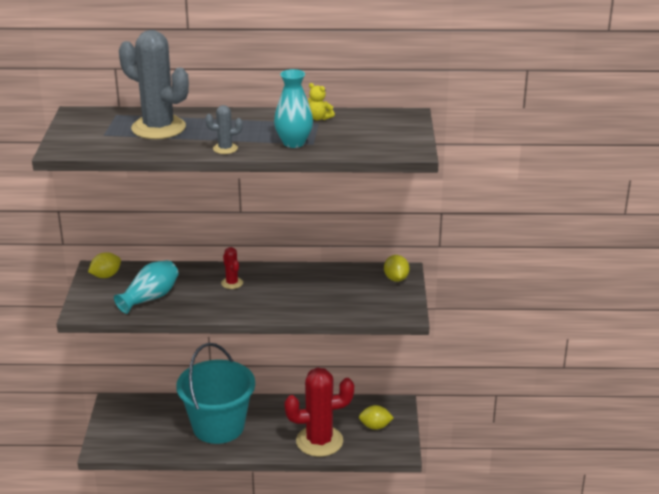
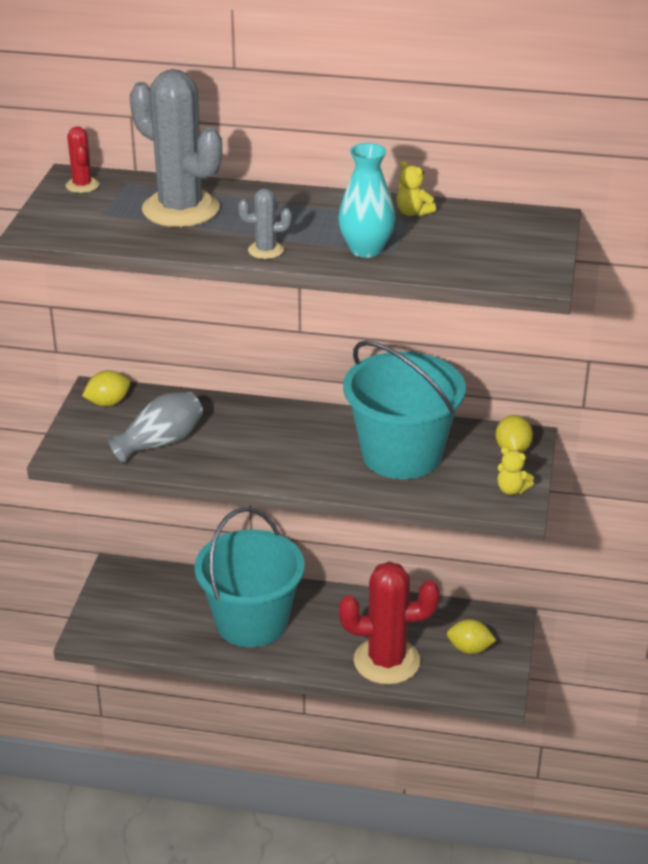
camera: 10 degrees right, 5 degrees up
turquoise vase [114,260,179,314] -> grey vase [108,392,203,463]
red cactus [221,247,243,289] -> red cactus moved to [66,126,99,193]
none -> turquoise bucket [343,340,466,479]
none -> yellow teddy bear [498,447,534,495]

